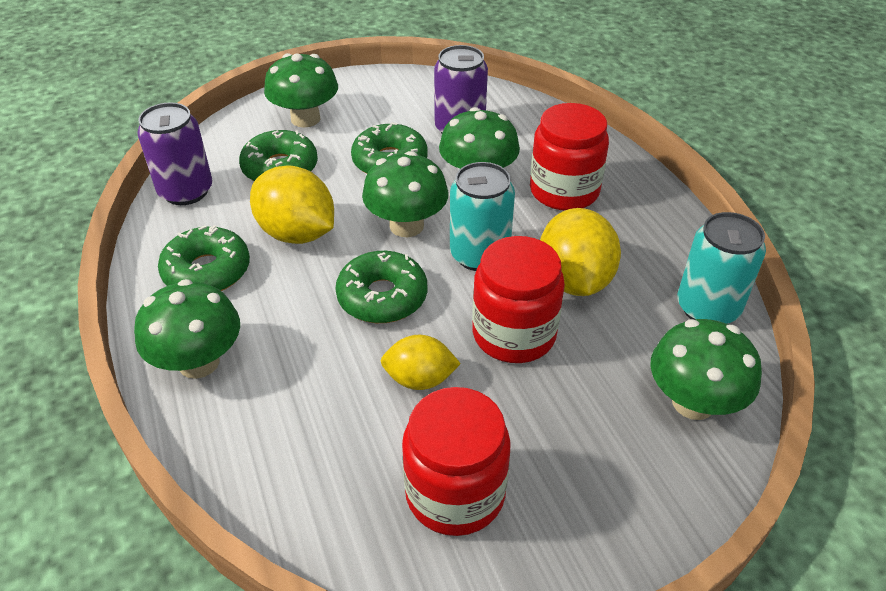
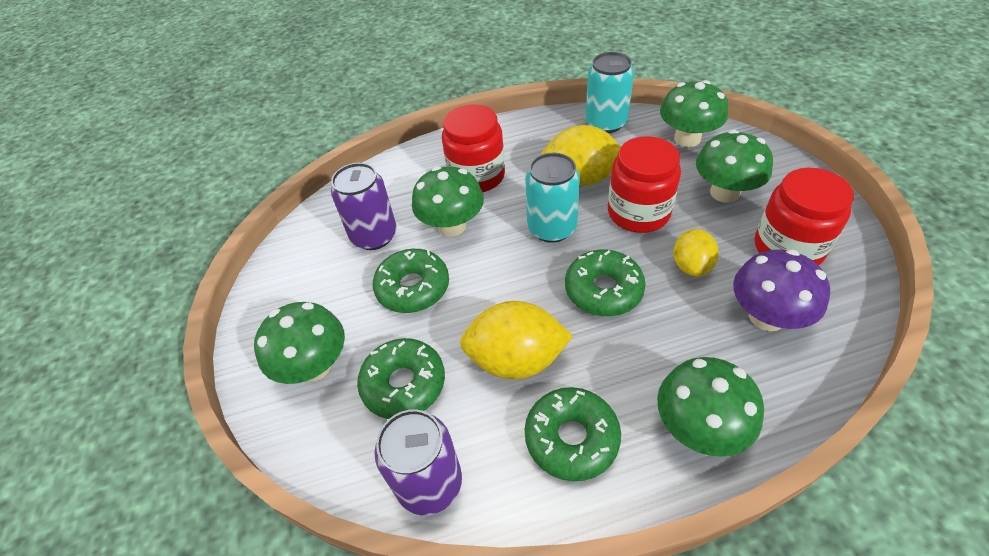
camera: 80 degrees left, 5 degrees up
yellow lemon [250,165,334,244] -> yellow lemon turned 45 degrees clockwise [460,301,573,379]
green mushroom [362,151,448,237] -> green mushroom moved to [696,130,773,203]
none -> purple mushroom [733,249,830,331]

